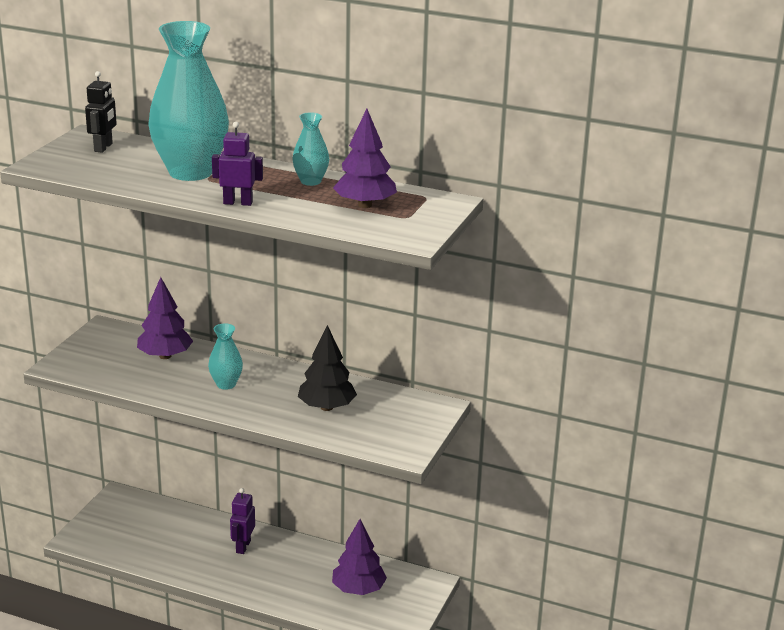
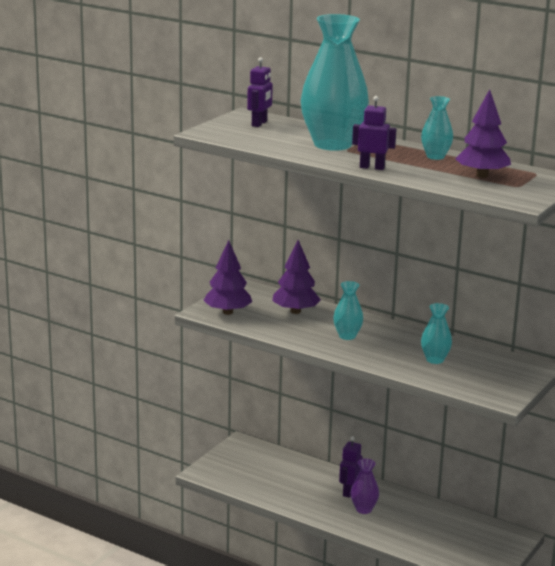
camera: 10 degrees right, 5 degrees down
black robot [85,71,117,153] -> purple robot [247,57,273,127]
black tree [298,325,357,411] -> turquoise vase [421,303,452,364]
purple tree [332,519,387,595] -> purple tree moved to [203,240,252,315]
none -> purple vase [351,459,379,514]

